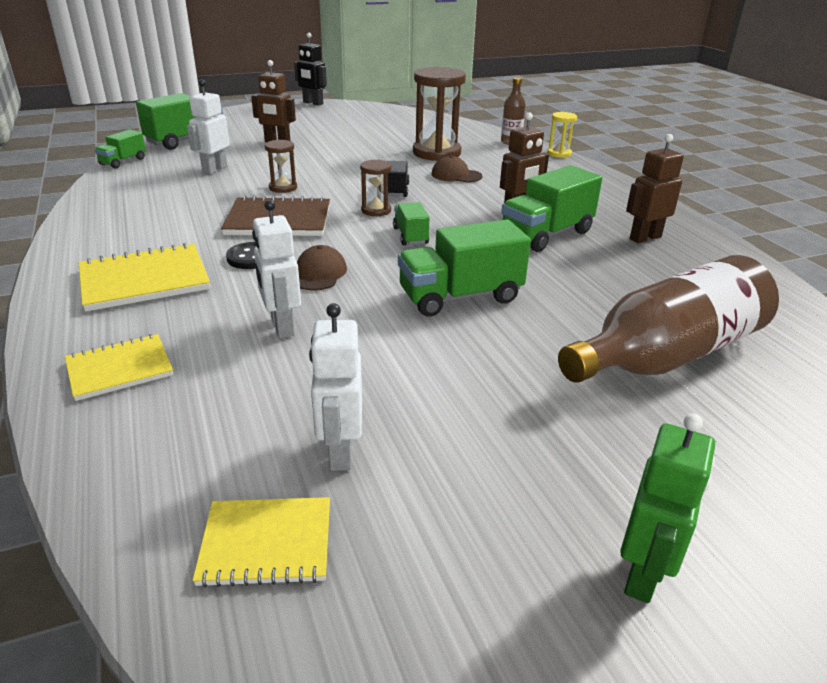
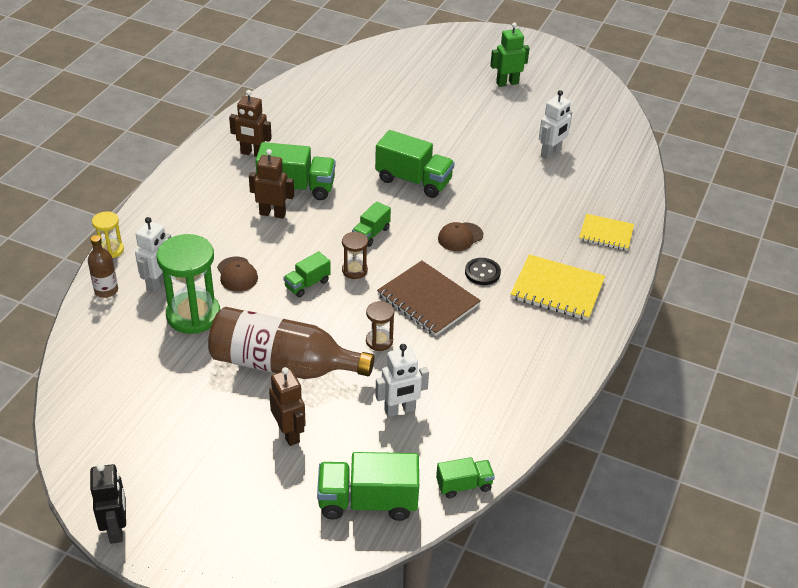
camera: 135 degrees left, 10 degrees up
yellow notebook [193,497,330,588] -> none
white robot [252,200,301,338] -> white robot moved to [135,217,171,293]
black truck [383,161,410,197] -> green truck [283,251,331,297]
brown hourglass [413,67,466,161] -> green hourglass [157,234,220,334]
brown bottle [558,255,779,383] -> brown bottle moved to [208,307,374,379]

